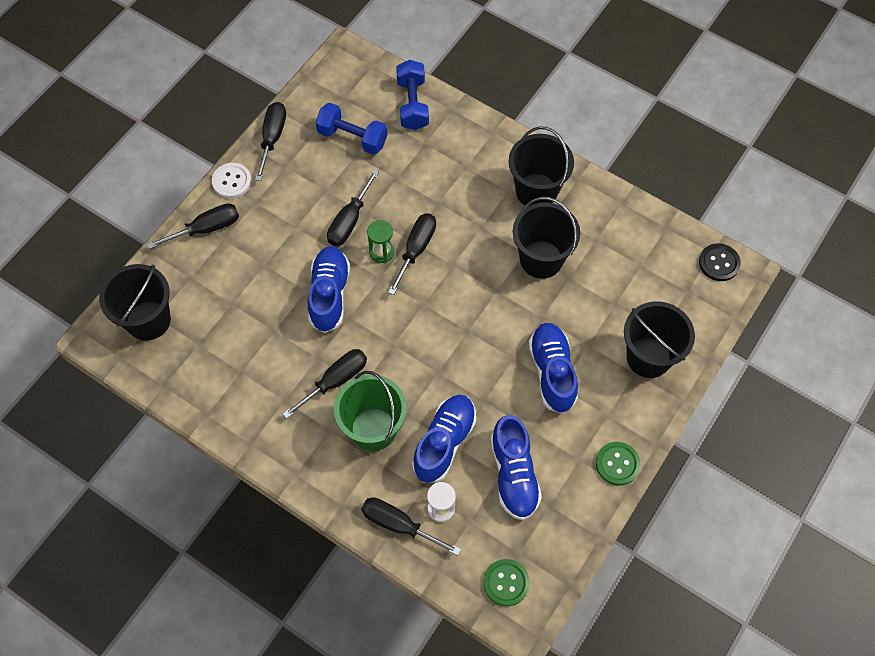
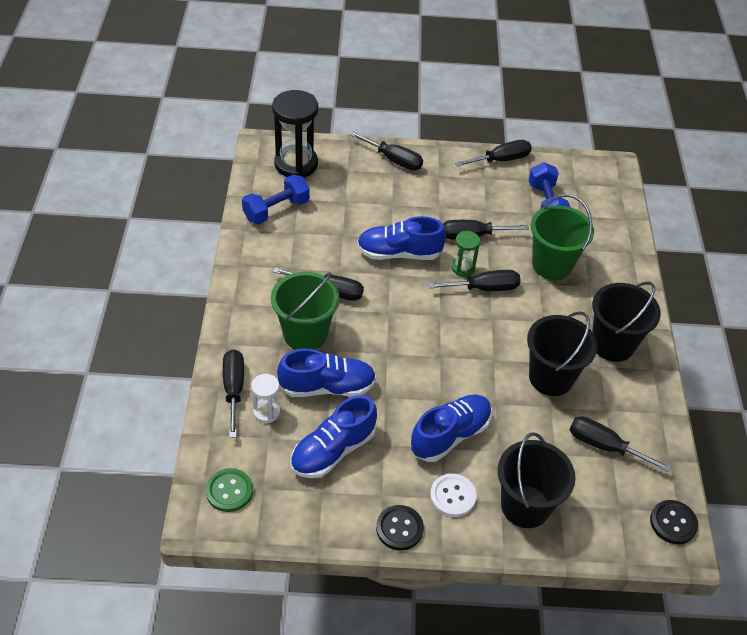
camera: 55 degrees right, 15 degrees down
black bucket [99,264,171,341] -> black hourglass [272,90,318,178]
white button [212,163,251,198] -> white button moved to [430,474,477,517]
blue shoe [308,246,350,333] -> blue shoe turned 150 degrees counterclockwise [357,216,446,260]
blue dumbbell [396,60,429,130] -> blue dumbbell moved to [242,174,310,224]
green button [596,442,640,486] -> black button [376,505,424,550]
none -> green bucket [531,194,594,280]
none -> black screwdriver [569,416,671,472]

